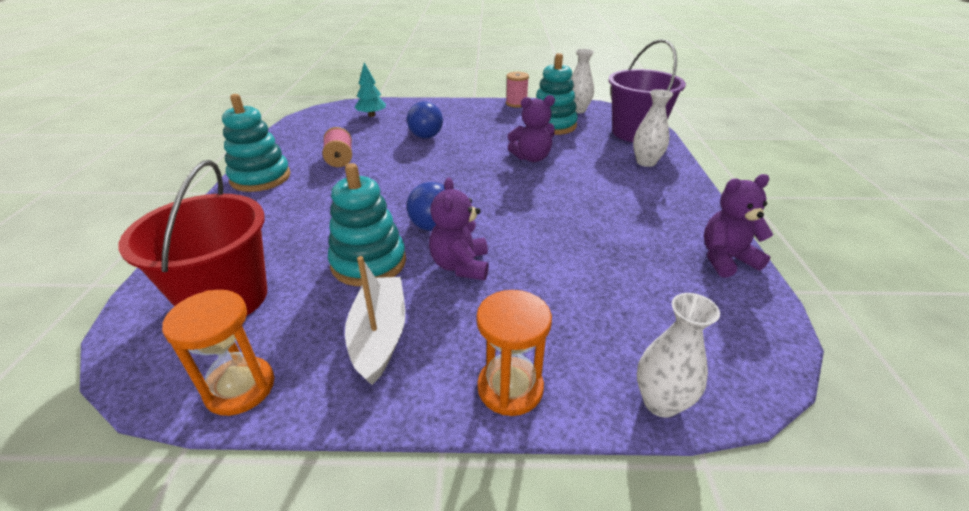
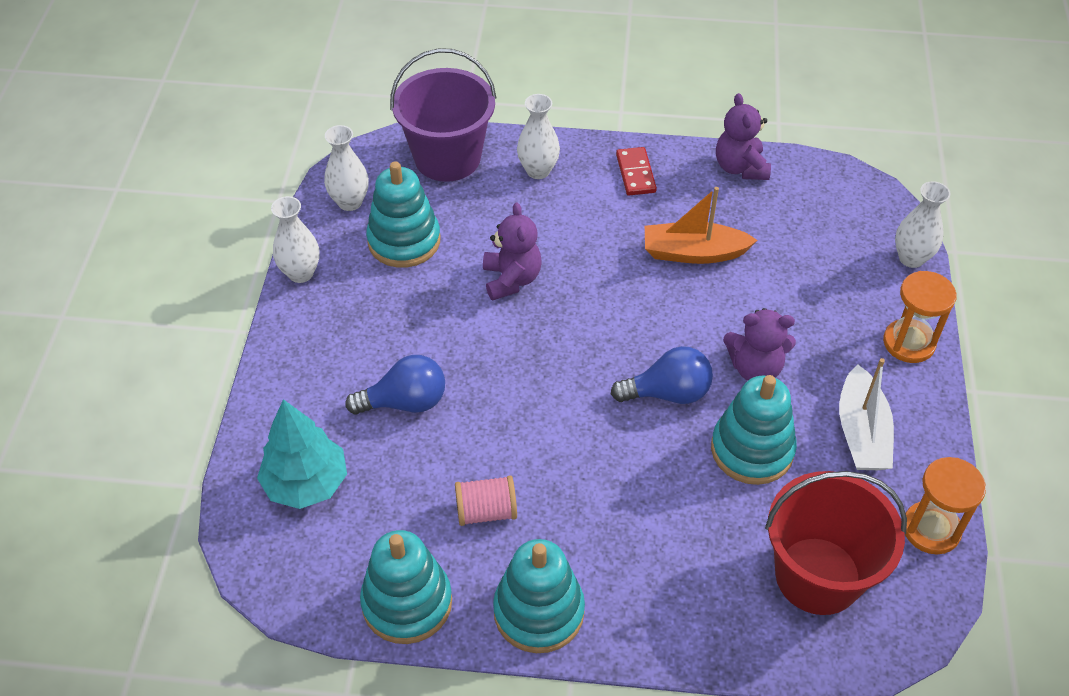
camera: 85 degrees left, 15 degrees up
white boat [345,256,405,385] -> white boat turned 90 degrees counterclockwise [839,358,894,470]
turquoise tree [355,63,386,117] -> turquoise tree [257,399,347,509], size x1.52
pink spool [506,72,529,108] -> white vase [271,196,320,283]
none -> turquoise stacking toy [360,530,452,644]
none -> red domino [616,147,657,196]
none -> orange boat [645,187,758,264]

